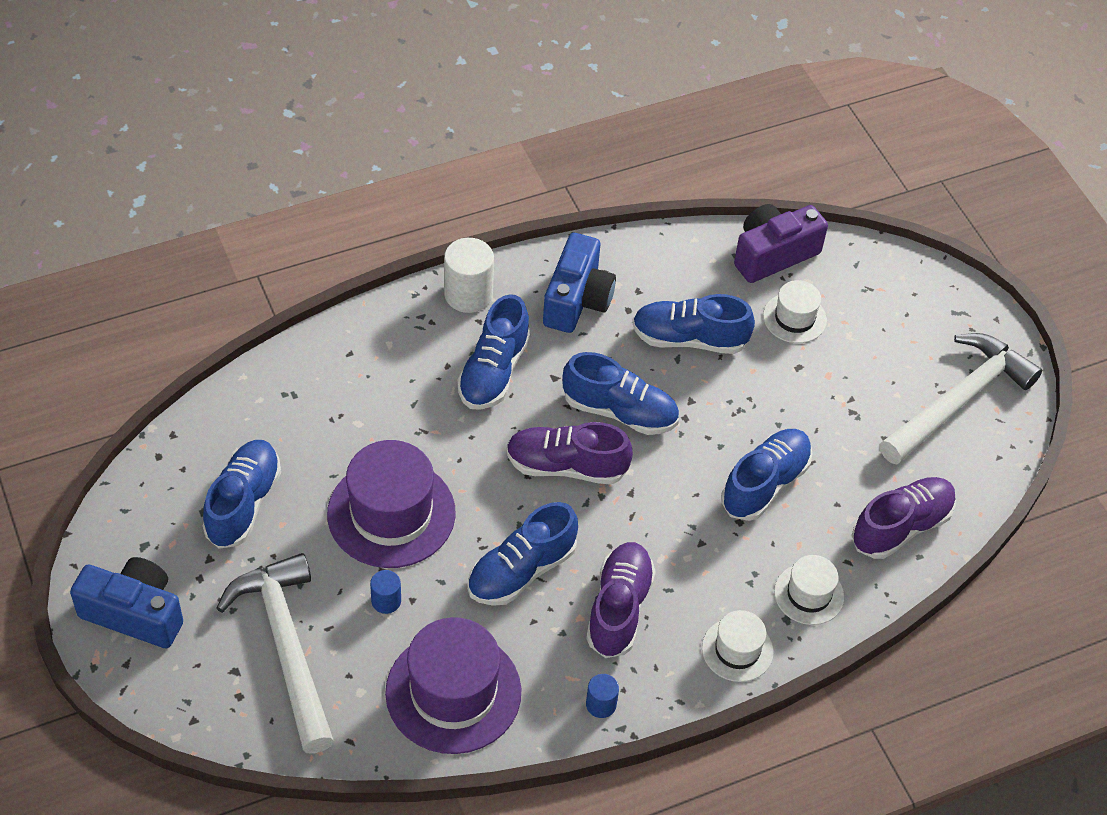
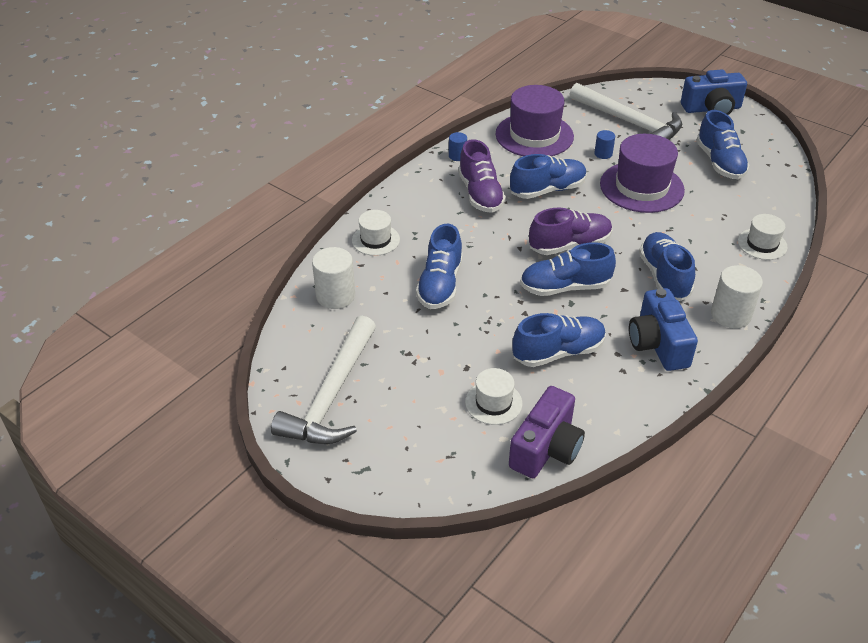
camera: 155 degrees right, 10 degrees down
blue shoe [467,502,578,606] -> blue shoe turned 45 degrees clockwise [510,154,587,199]
white hat [702,610,773,682] -> white hat moved to [738,214,788,260]
purple shoe [852,477,956,559] -> white cylinder [312,247,355,309]

